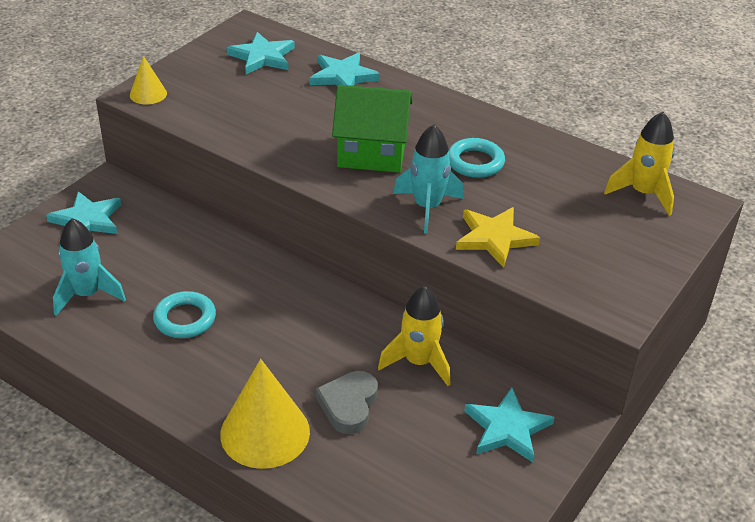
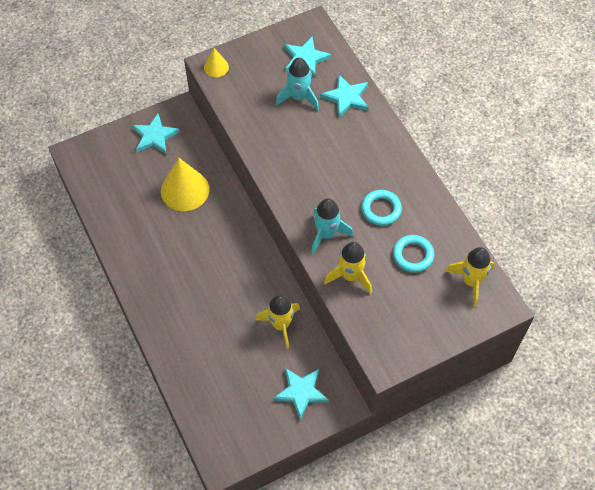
camera: 30 degrees right, 20 degrees up
turquoise rocket [53,218,126,316] -> turquoise rocket moved to [276,58,319,111]
turquoise ring [153,291,216,338] -> turquoise ring moved to [393,235,434,273]
yellow cone [220,359,310,469] -> yellow cone moved to [161,158,209,211]
grey heart [316,371,378,434] -> none
green house [332,85,412,173] -> none
yellow star [456,207,540,268] -> yellow rocket [324,242,372,294]

